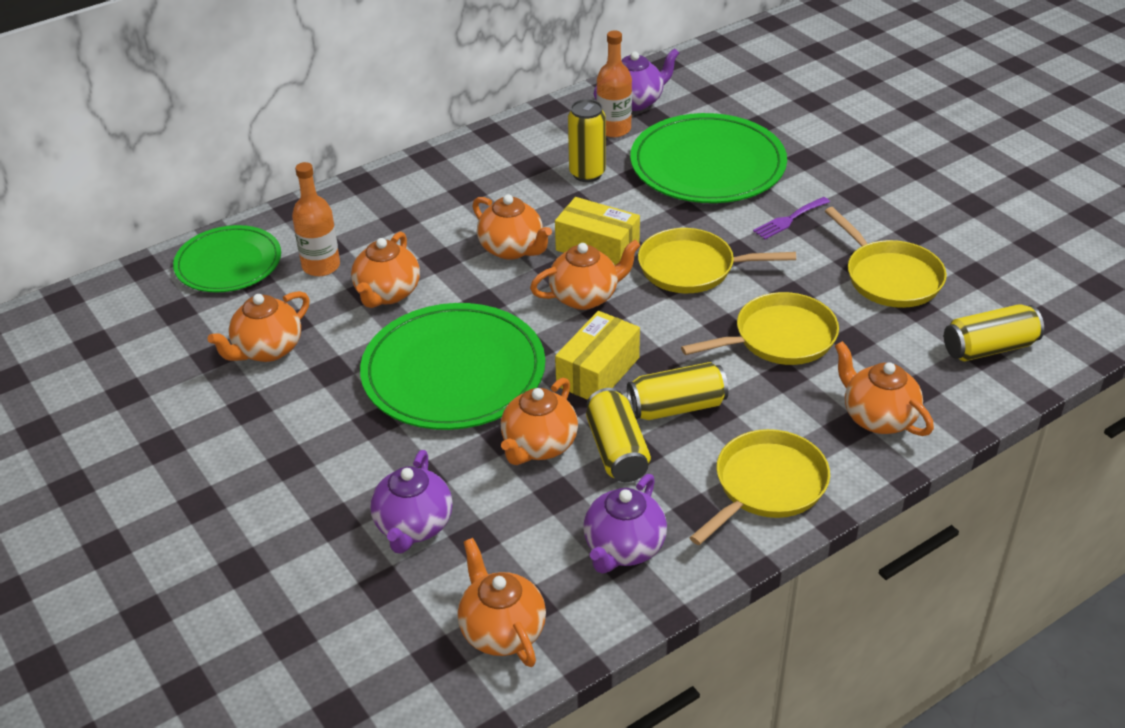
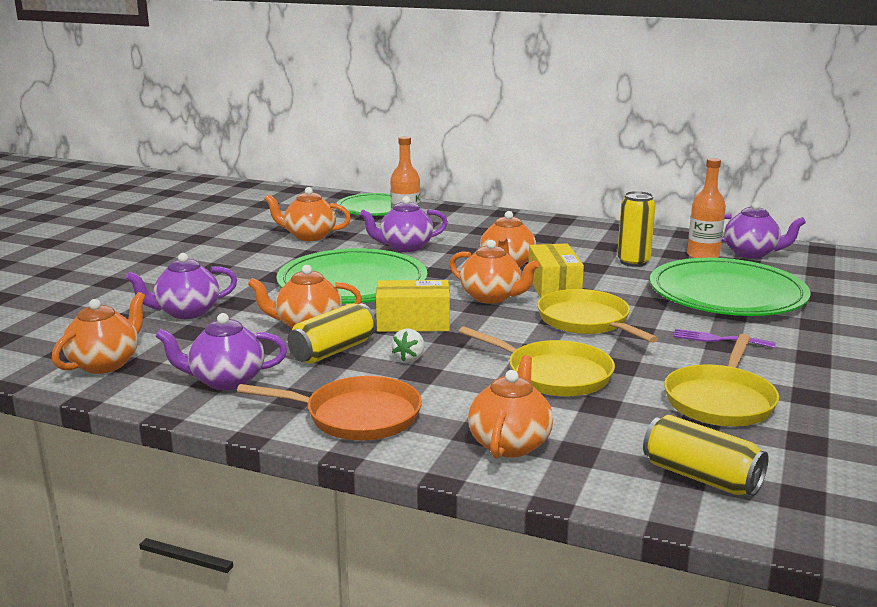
camera: 55 degrees right, 20 degrees down
orange teapot [351,232,420,308] -> purple teapot [360,196,448,252]
yellow can [627,362,728,420] -> white strawberry [392,329,424,362]
yellow pan [689,429,830,545] -> orange pan [237,376,422,440]

